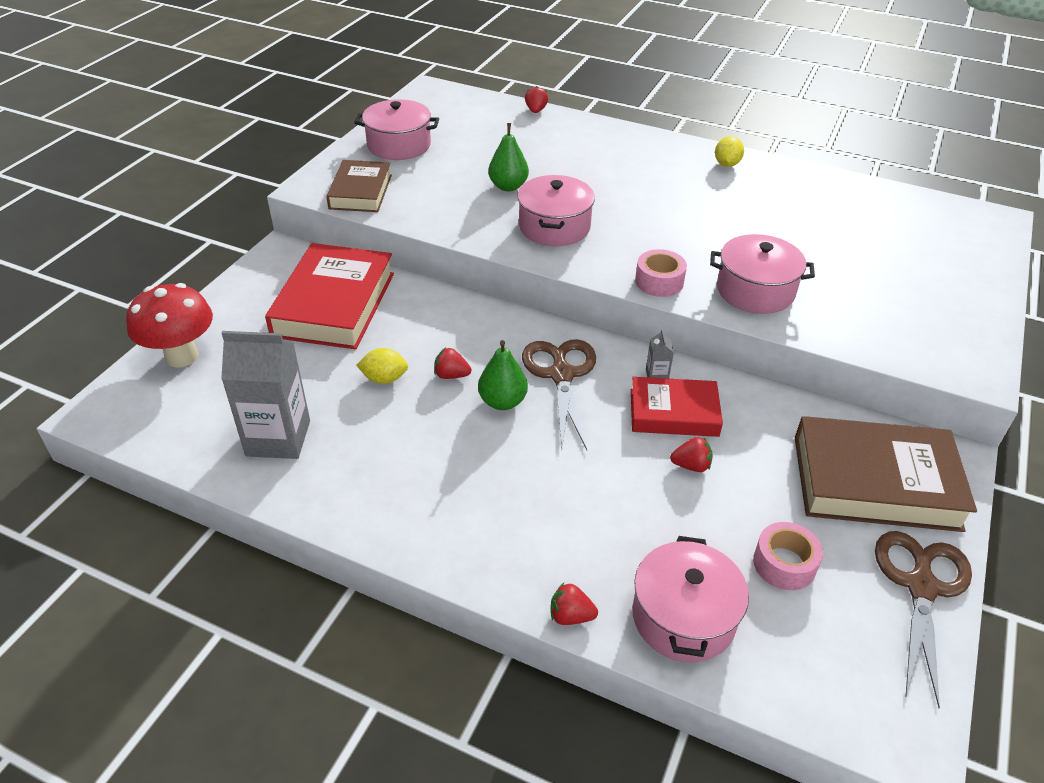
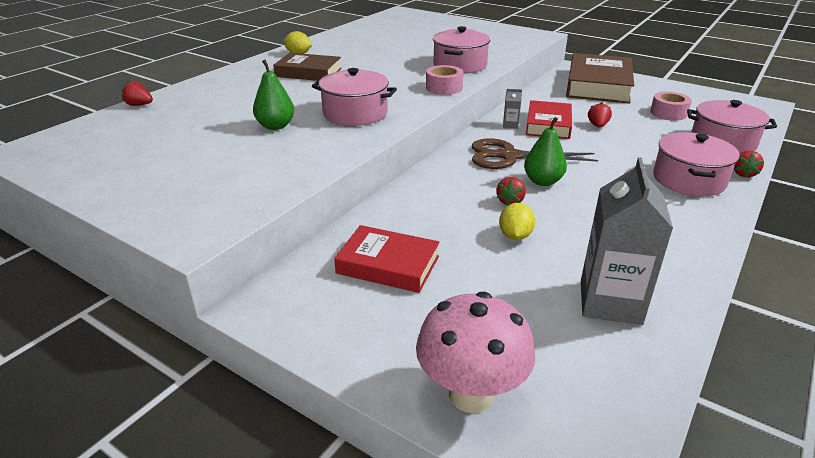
camera: 80 degrees left, 10 degrees down
red mushroom [126,283,213,367] -> pink mushroom [416,292,535,413]
red book [265,243,394,349] -> red book [334,225,440,293], size x0.61
brown book [326,160,392,212] -> brown book moved to [273,53,342,81]
pink pot [354,99,439,160] -> pink pot moved to [653,132,740,196]
brown scissors [875,531,972,708] -> none

